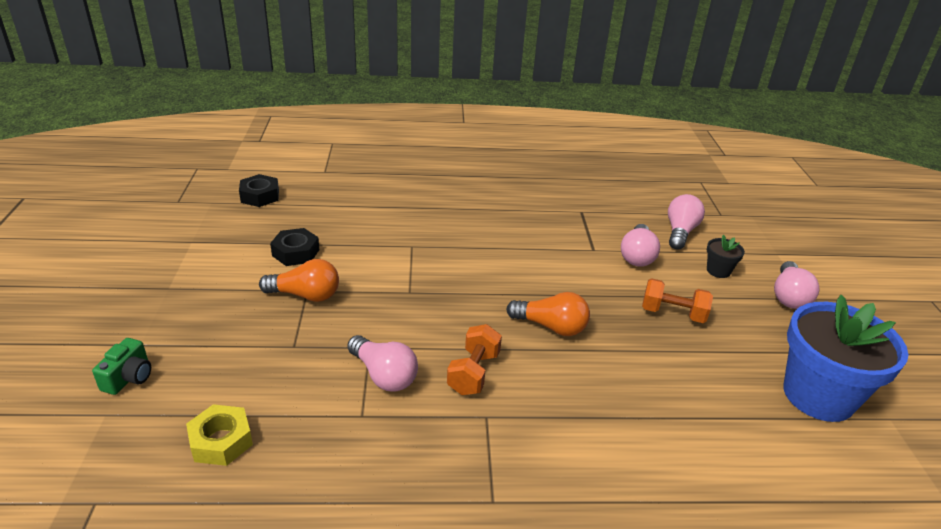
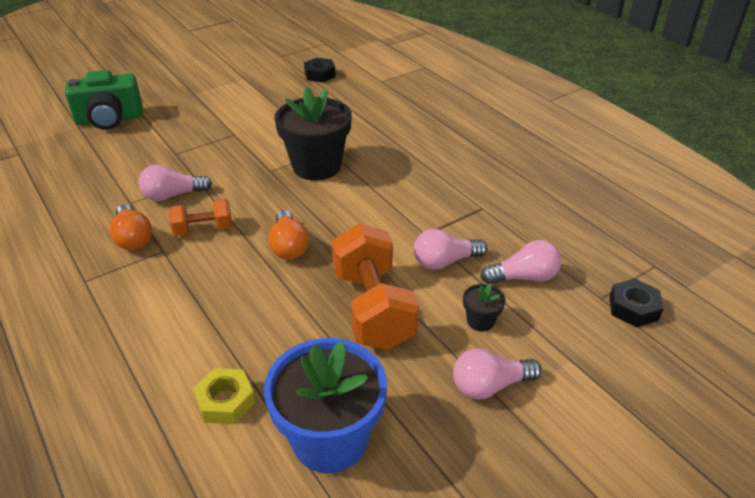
camera: 60 degrees right, 5 degrees up
green camera [92,338,151,395] -> green camera [65,70,143,130], size x2.04
yellow nut [186,404,253,466] -> yellow nut moved to [193,368,255,424]
orange light bulb [259,259,339,302] -> orange light bulb moved to [110,204,152,250]
black nut [270,228,319,266] -> black nut moved to [609,279,664,327]
pink light bulb [347,335,418,392] -> pink light bulb turned 60 degrees clockwise [138,165,212,201]
orange dumbbell [642,278,713,323] -> orange dumbbell [331,223,419,350], size x1.86
none -> black flower pot [274,87,352,181]

